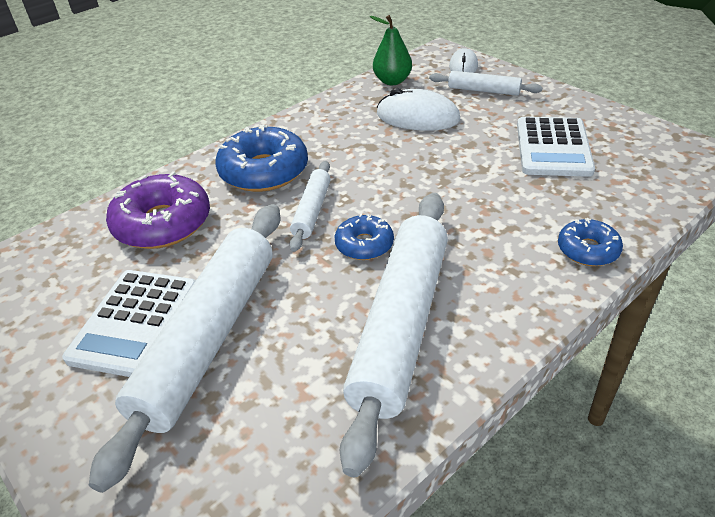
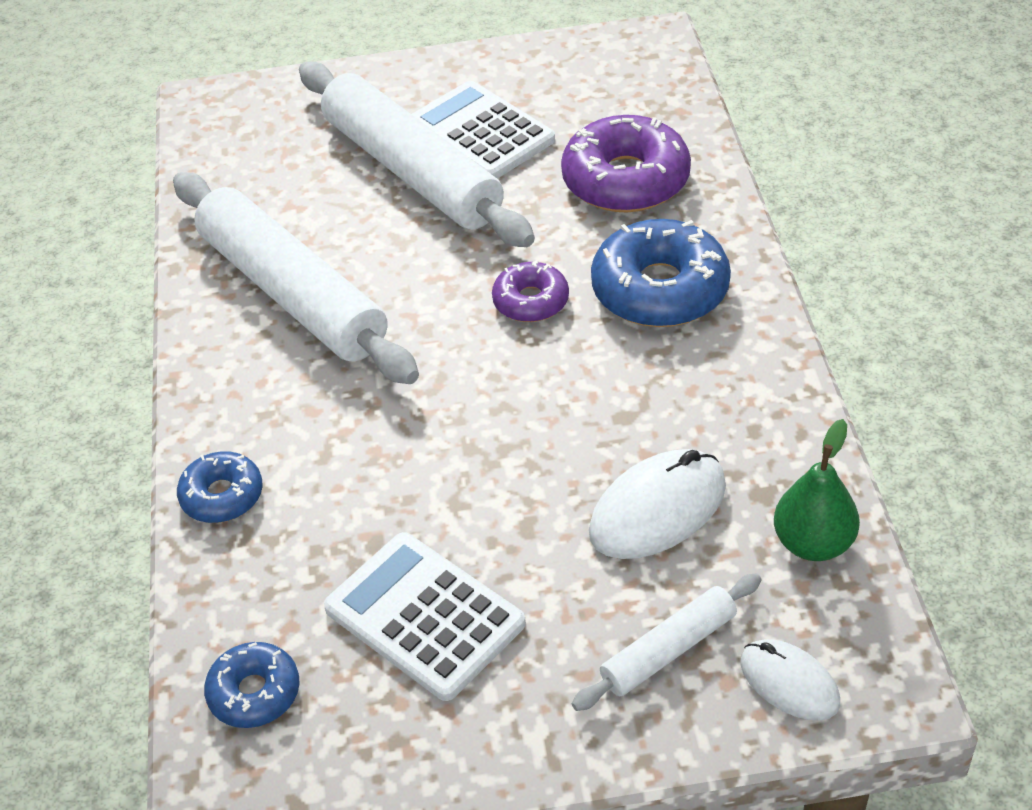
camera: 125 degrees right, 5 degrees up
white rolling pin [290,161,331,252] -> purple donut [492,260,569,322]
blue donut [335,214,394,260] -> blue donut moved to [204,642,300,728]

